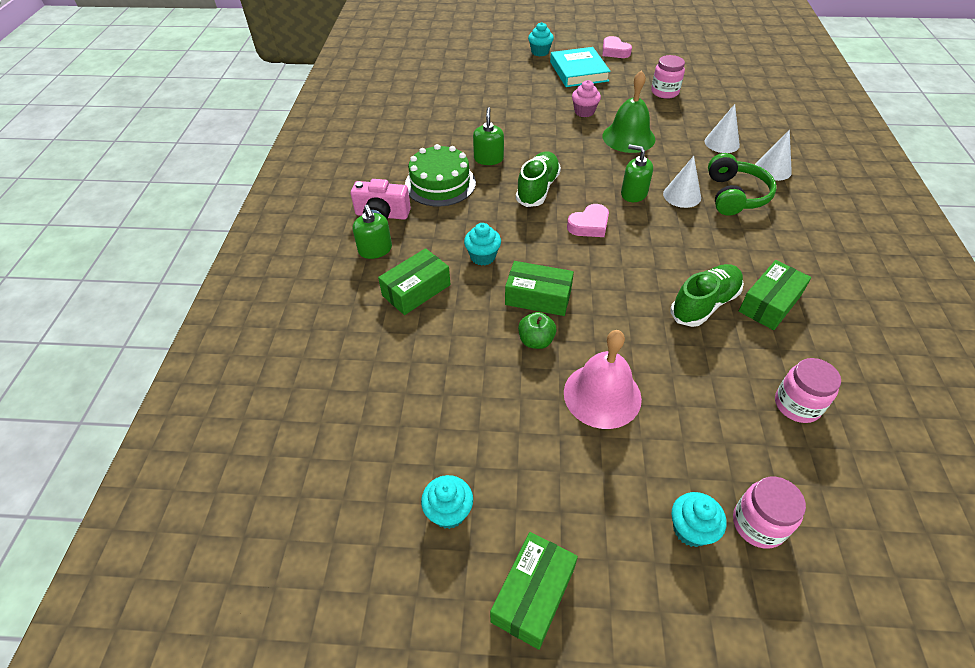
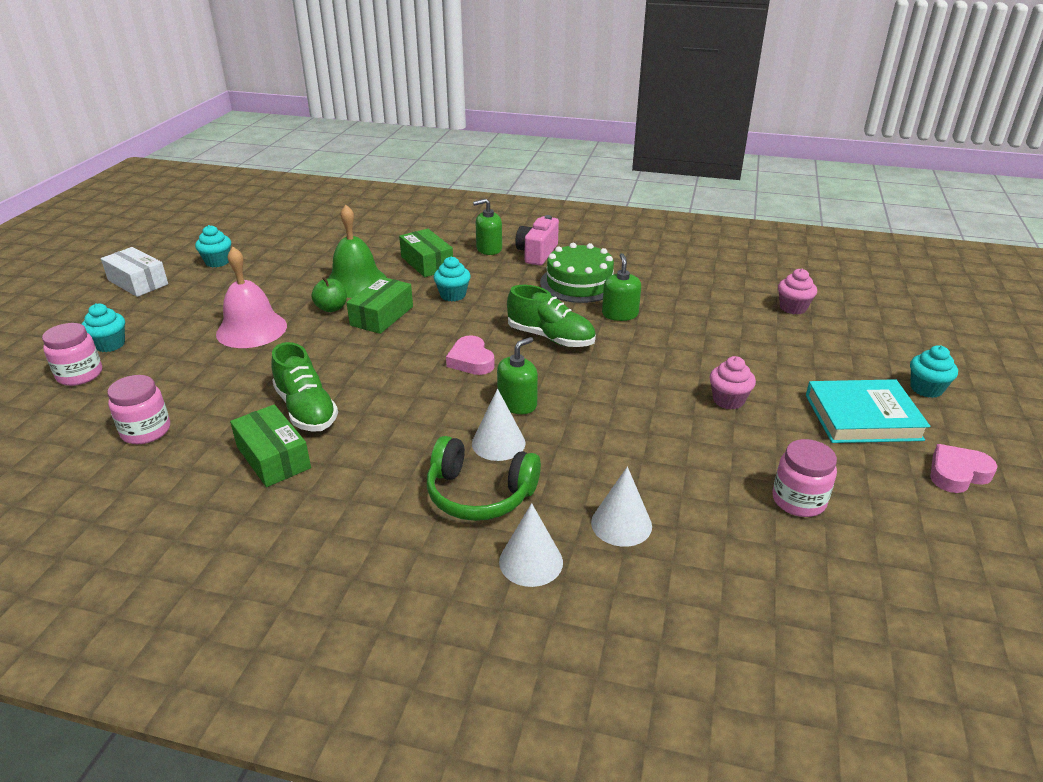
camera: 100 degrees right, 15 degrees down
green soap dispenser [473,107,504,165] -> green soap dispenser turned 105 degrees counterclockwise [602,253,641,321]
green box [490,532,578,650] -> white box [101,247,168,297]
green bell [602,70,655,153] -> green bell moved to [328,205,387,298]
none -> pink cupcake [778,268,817,315]

